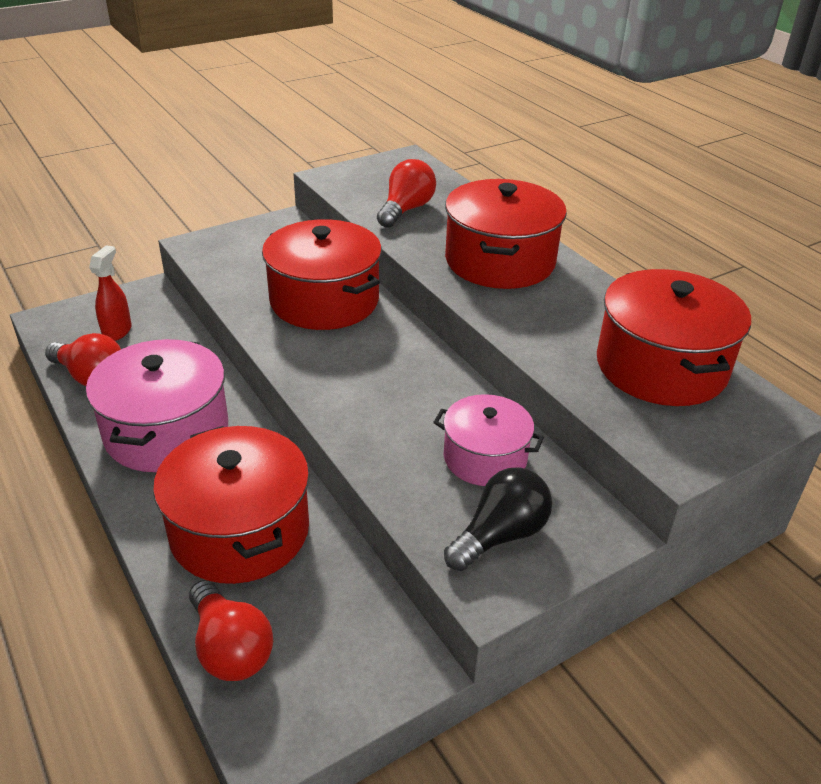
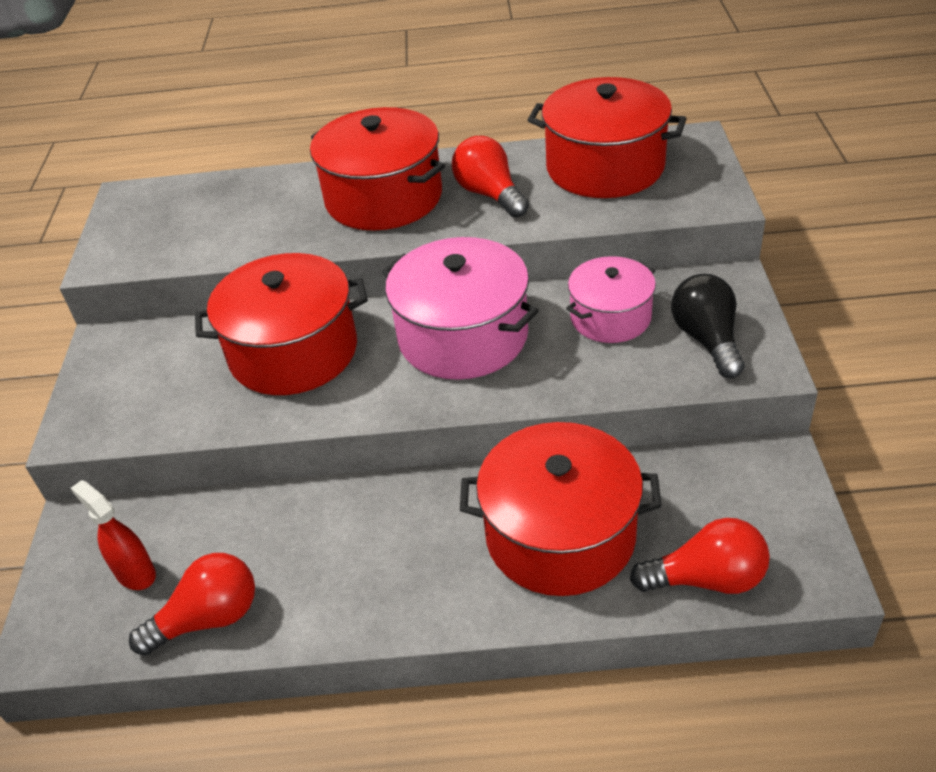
camera: 55 degrees left, 5 degrees up
pink pot [86,339,228,472] -> pink pot moved to [382,237,539,380]
red light bulb [377,159,436,228] -> red light bulb moved to [452,136,529,218]

